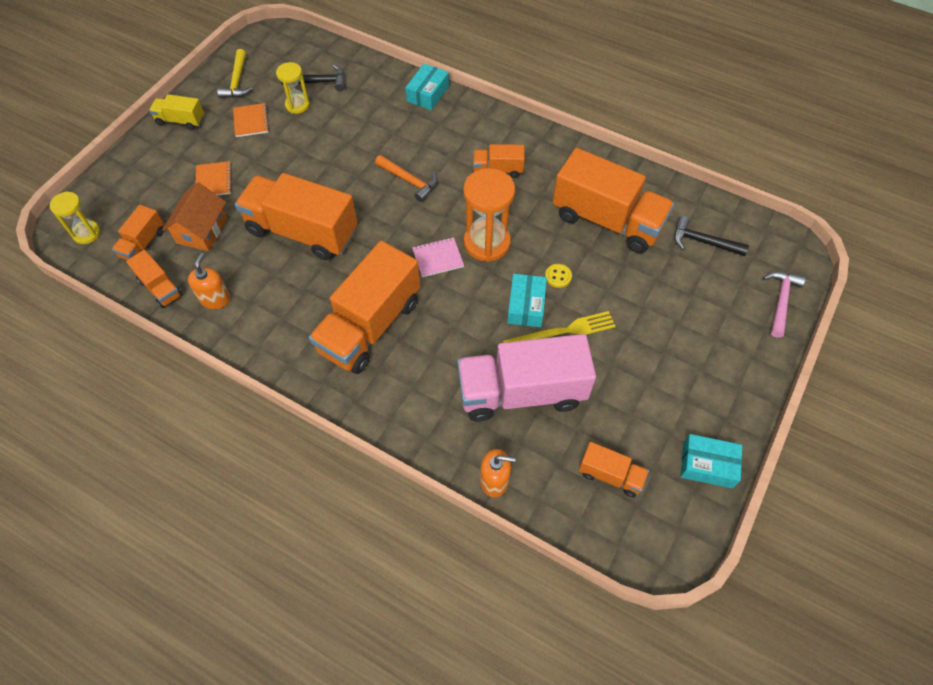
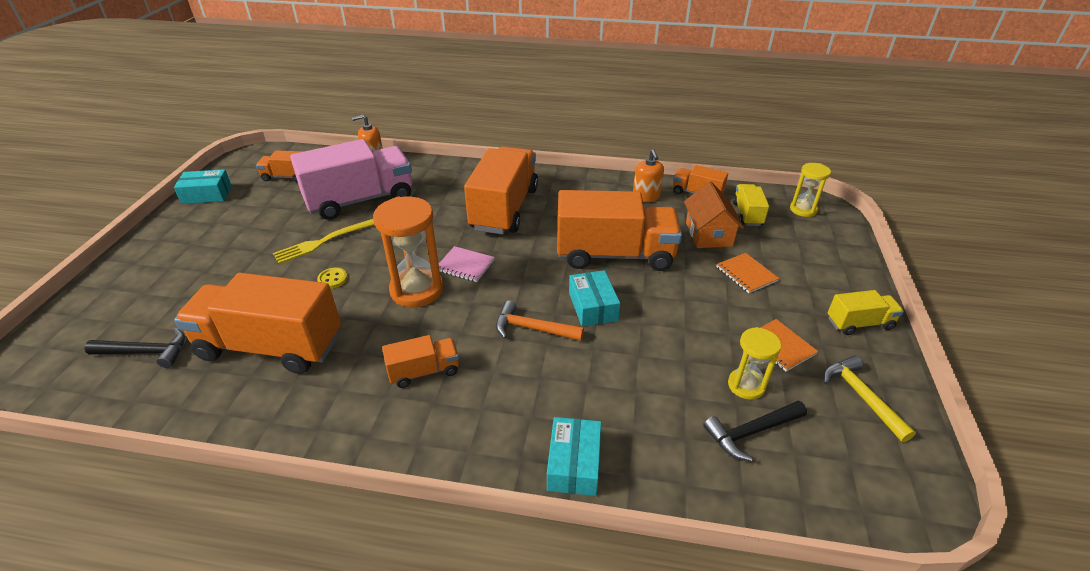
camera: 160 degrees right, 20 degrees down
orange truck [112,205,164,260] -> yellow truck [732,184,769,226]
pink notebook [412,237,464,277] -> pink notebook turned 60 degrees clockwise [439,246,495,282]
turquoise box [507,274,547,327] -> turquoise box moved to [569,270,620,327]
pink hammer [763,271,806,338] -> none

